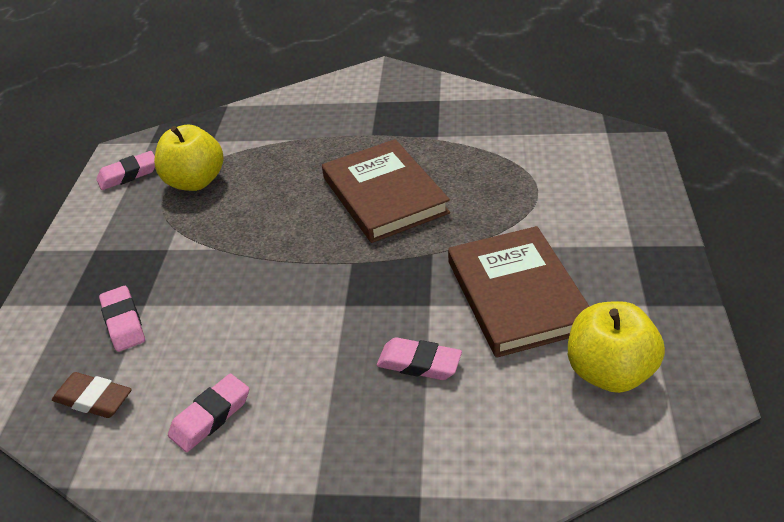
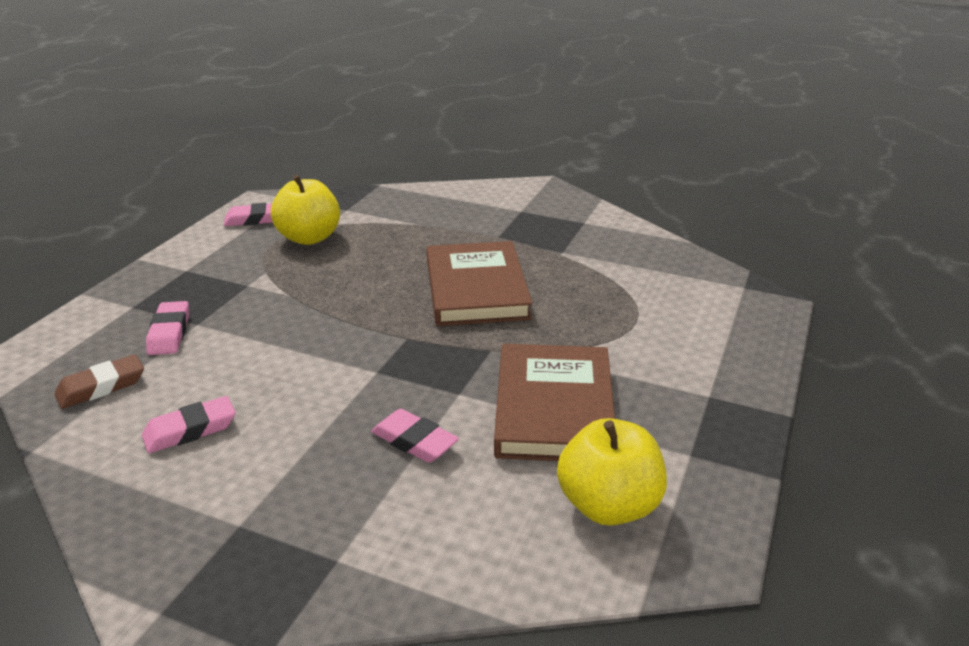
camera: 15 degrees right, 10 degrees down
brown eraser [52,372,132,418] -> brown eraser turned 75 degrees counterclockwise [55,354,144,409]

